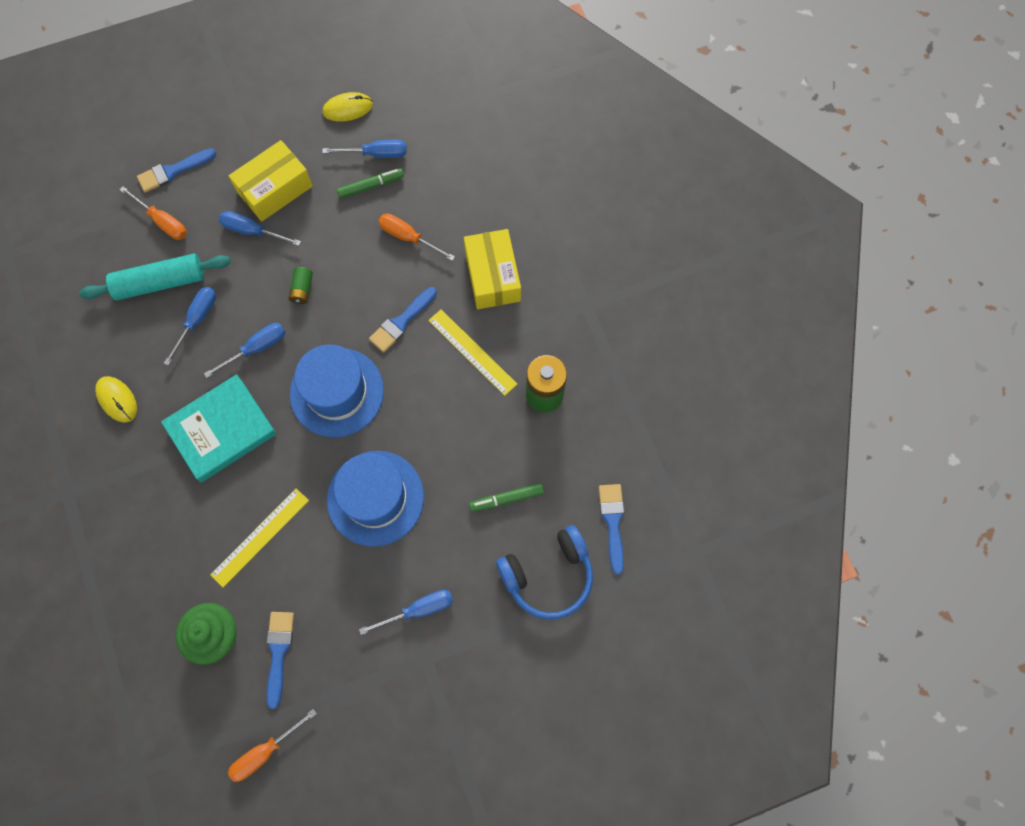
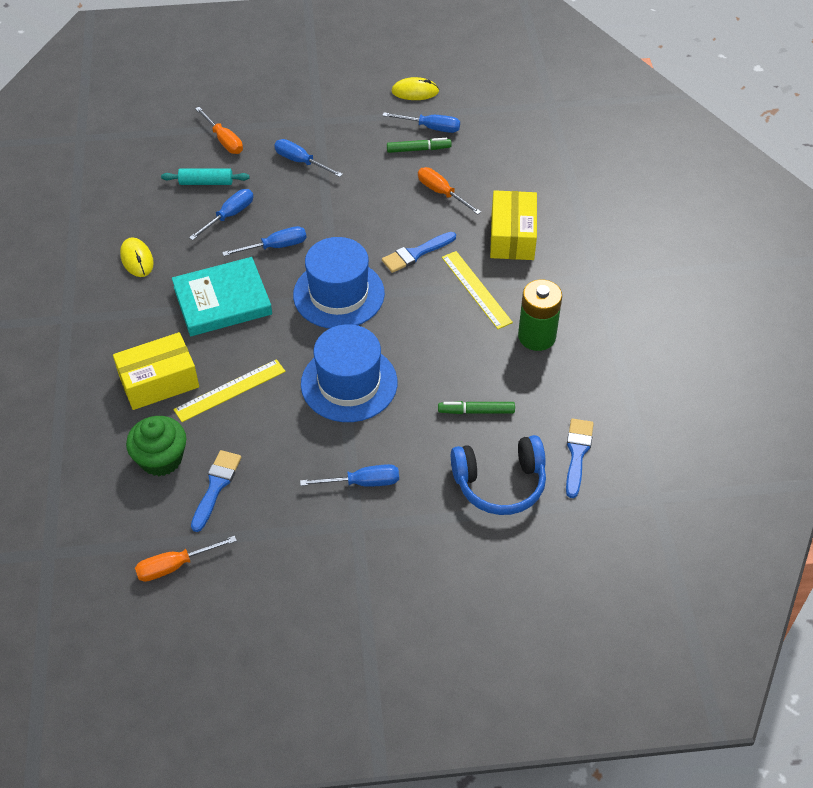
camera: 15 degrees right, 20 degrees down
turquoise rolling pin [79,254,231,300] -> turquoise rolling pin [161,168,250,185], size x0.63
blue brush [137,148,216,192] -> none
yellow box [229,140,313,221] -> yellow box moved to [113,332,199,410]
green battery [289,267,313,304] -> none

